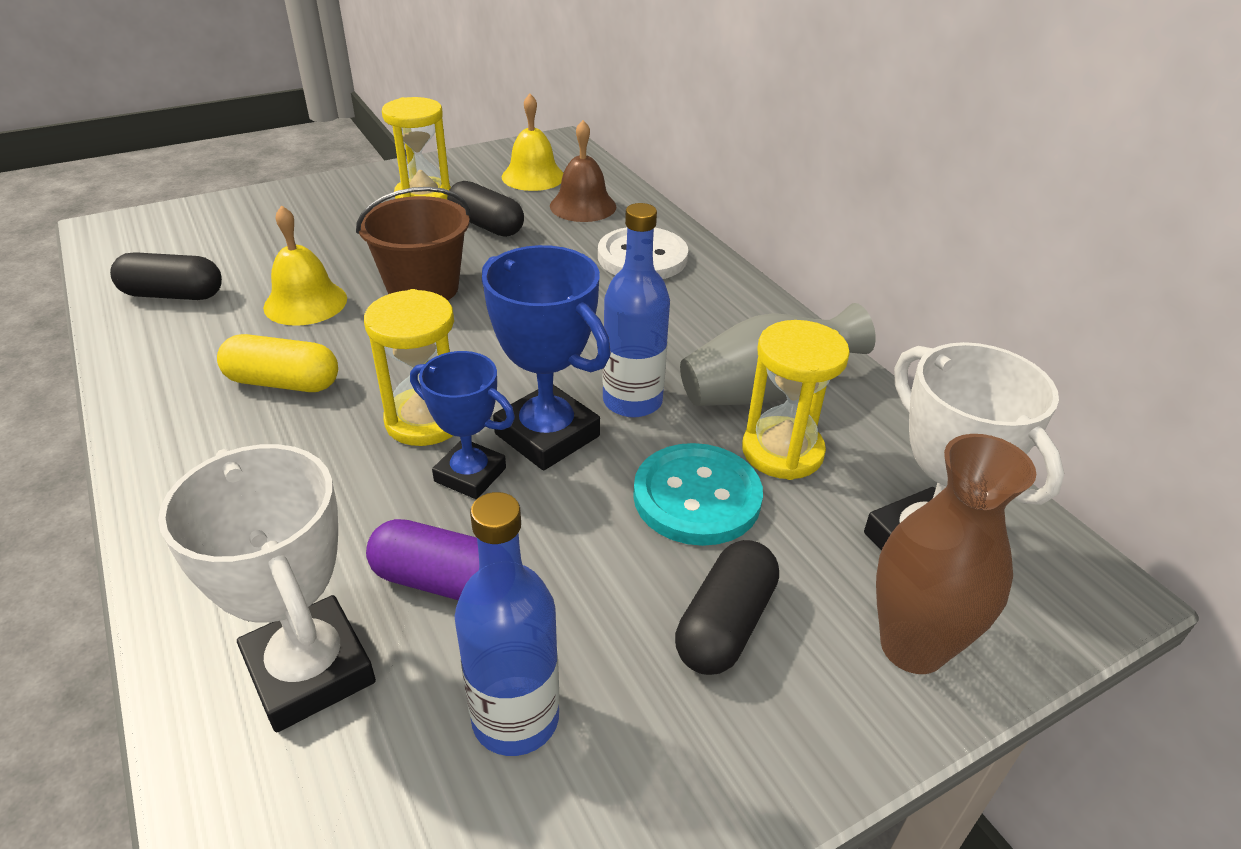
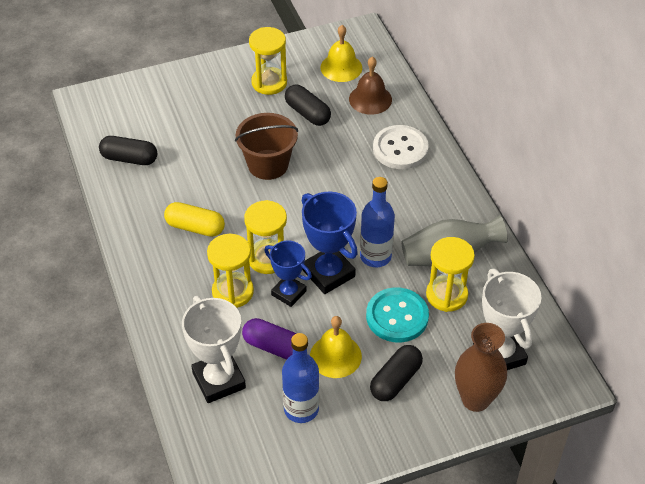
camera: 10 degrees right, 10 degrees up
yellow bell [263,205,347,326] -> yellow bell moved to [310,316,362,378]
none -> yellow hourglass [207,234,254,308]

